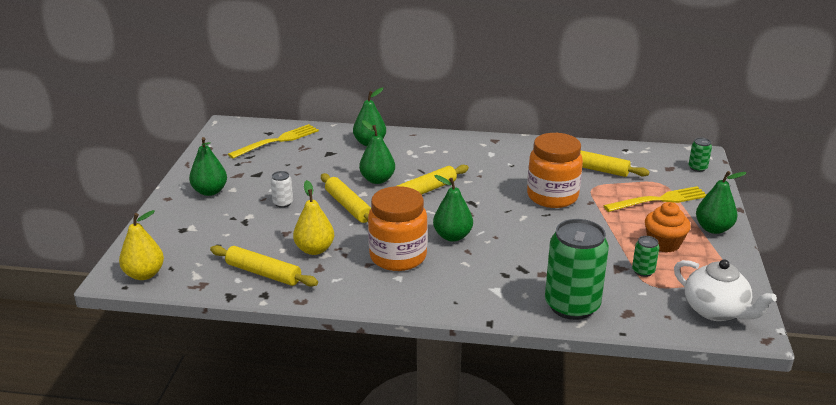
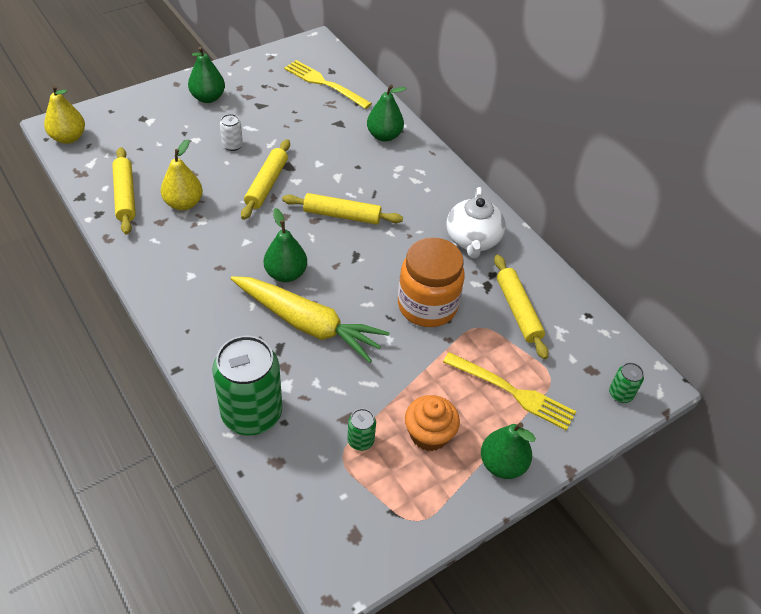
camera: 45 degrees right, 20 degrees up
yellow fork [228,124,319,159] -> yellow fork turned 150 degrees counterclockwise [284,60,372,109]
green pear [359,120,395,184] -> none
orange jar [368,186,428,271] -> none
white teapot [674,259,777,321] -> white teapot moved to [446,187,505,258]
none -> yellow carrot [231,276,390,363]

